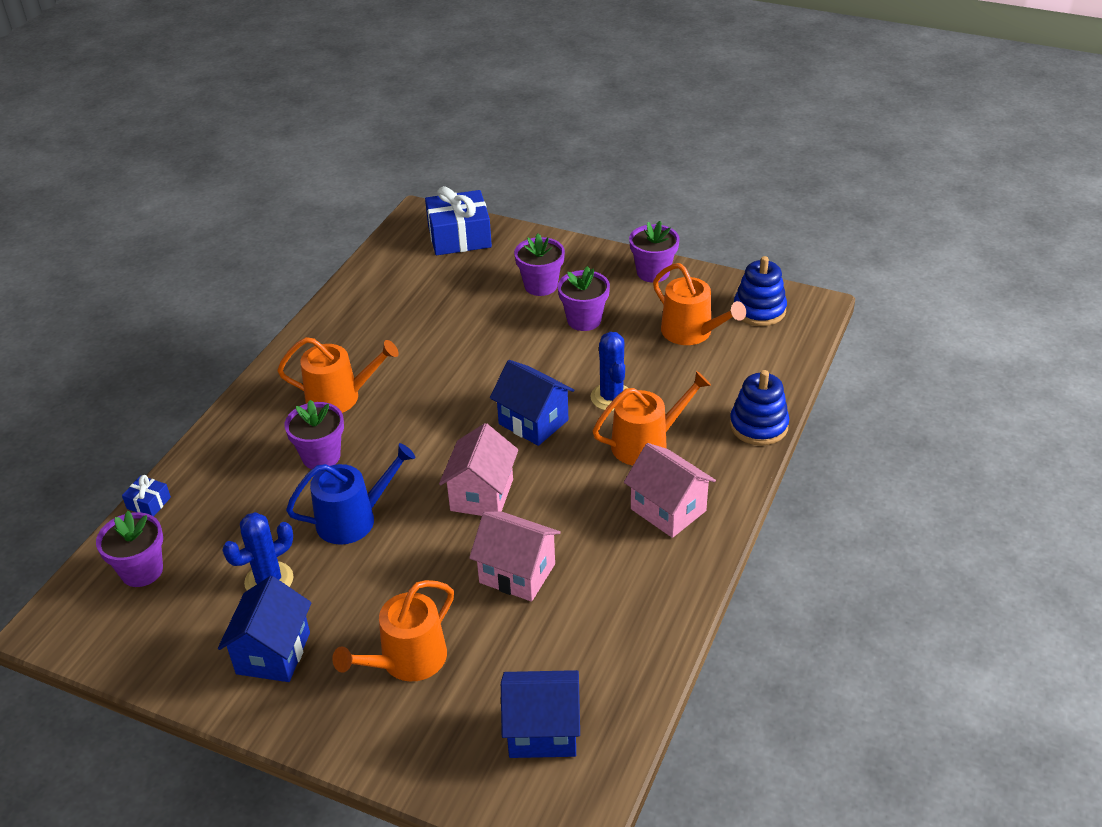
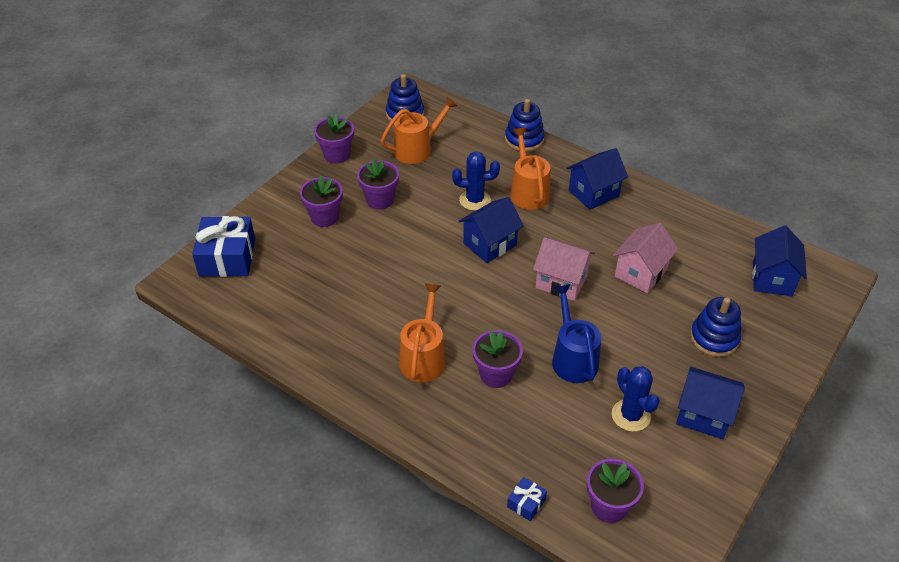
camera: 80 degrees left, 5 degrees up
orange watering can [332,580,454,682] -> blue stacking toy [690,297,741,357]
pink house [624,443,716,538] -> blue house [566,148,628,210]

